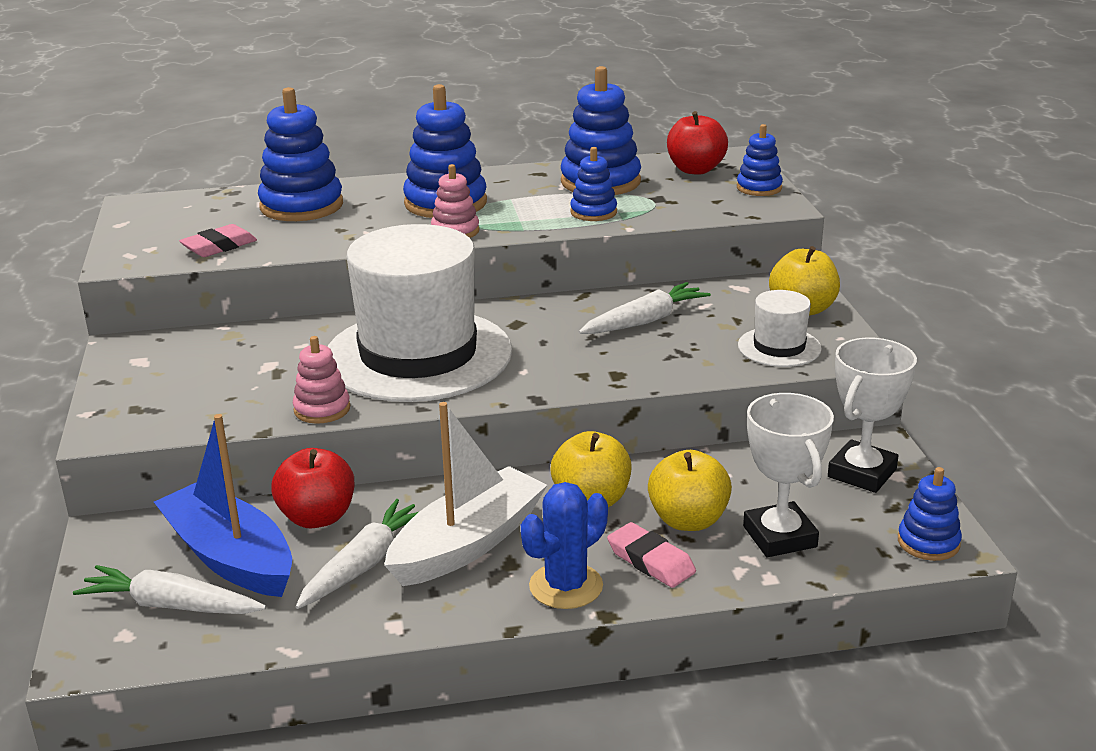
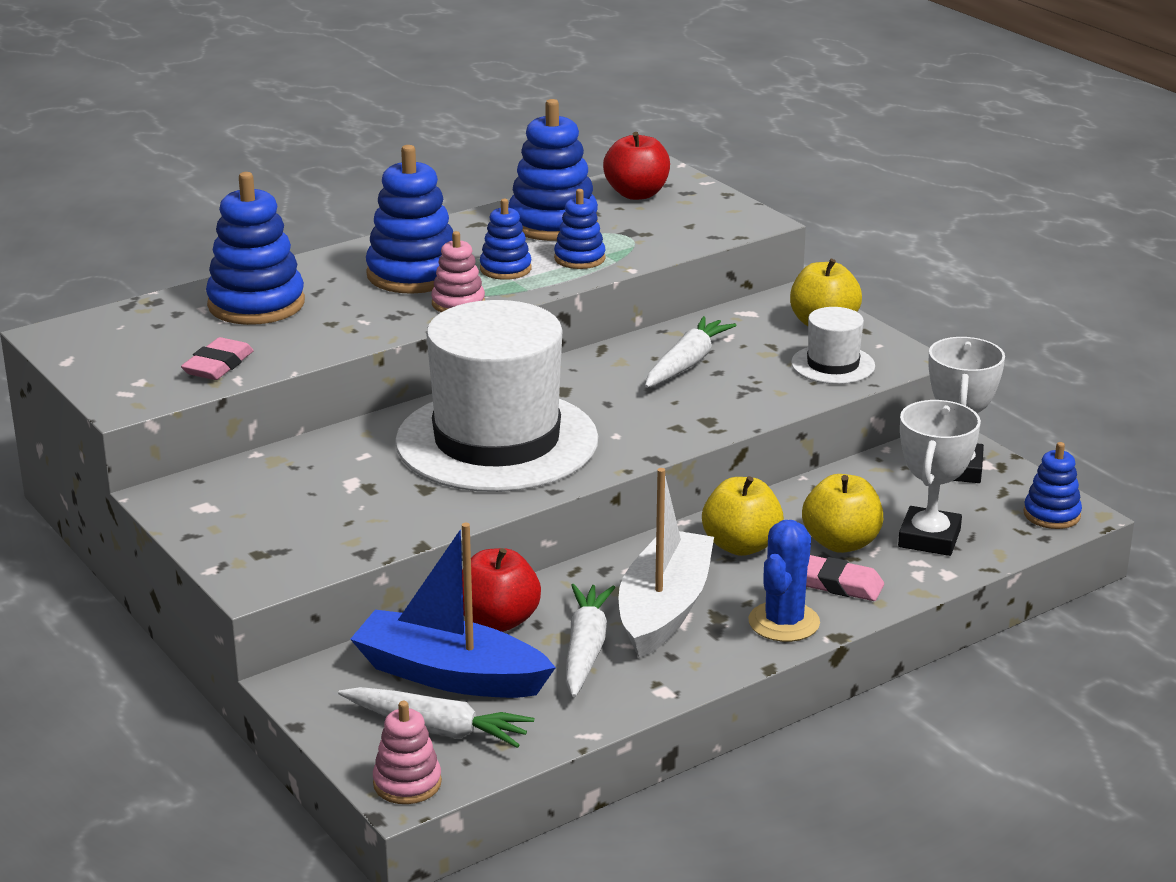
camera: 25 degrees left, 0 degrees up
white carrot [73,565,266,614] -> white carrot turned 150 degrees counterclockwise [338,687,534,748]
pink stacking toy [293,336,350,424] -> pink stacking toy moved to [373,701,442,804]
blue stacking toy [737,124,783,196] -> blue stacking toy moved to [480,199,531,280]
white trophy [743,393,834,557] -> white trophy turned 60 degrees clockwise [898,400,981,556]

